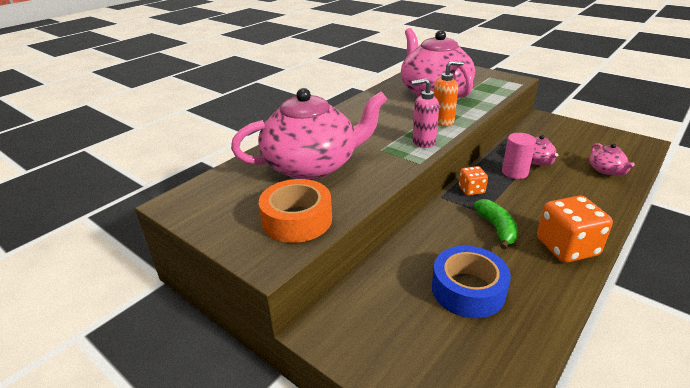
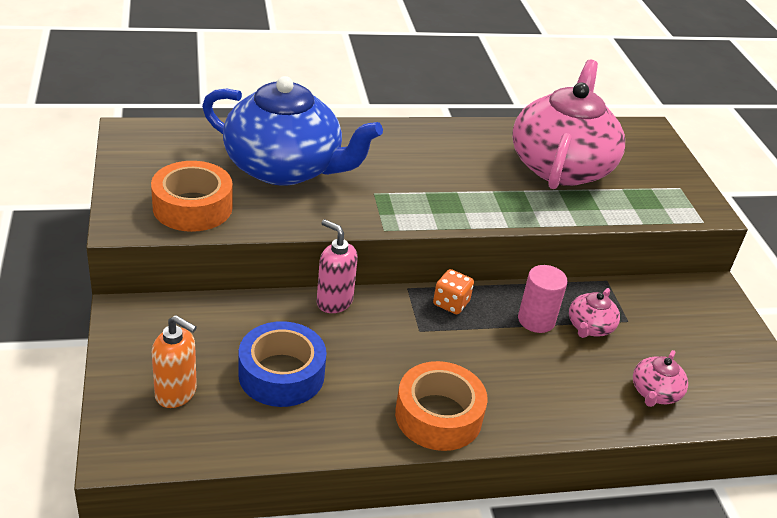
camera: 35 degrees right, 5 degrees up
pink teapot [231,88,387,180] -> blue teapot [202,76,383,186]
pink soap dispenser [411,78,439,148] -> pink soap dispenser moved to [317,219,358,313]
orange soap dispenser [434,61,463,126] -> orange soap dispenser moved to [152,315,197,408]
green banana [474,199,518,250] -> none
orange dice [537,195,613,263] -> orange tape [395,361,488,451]

